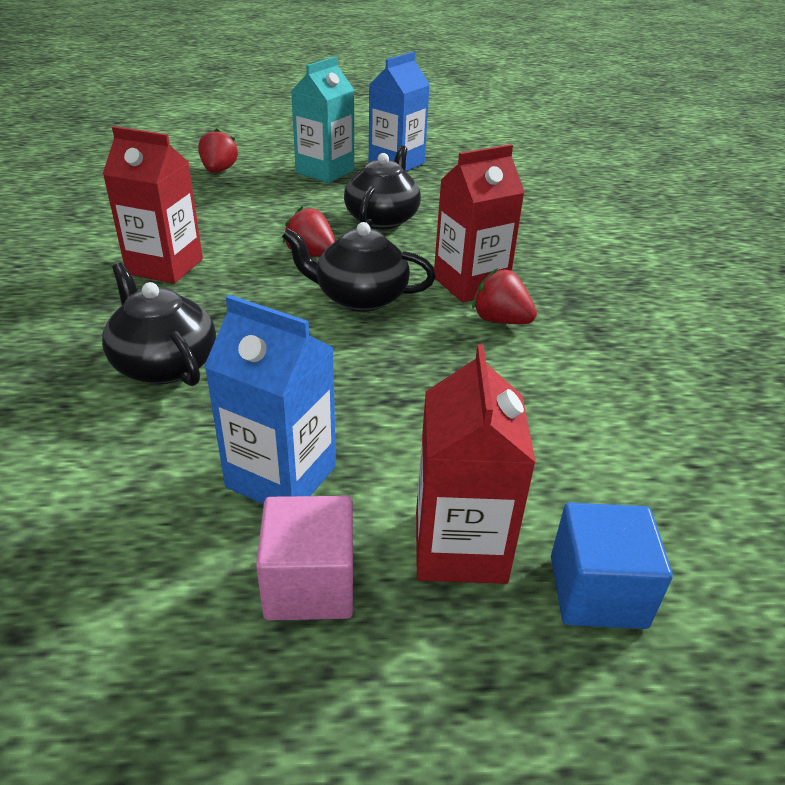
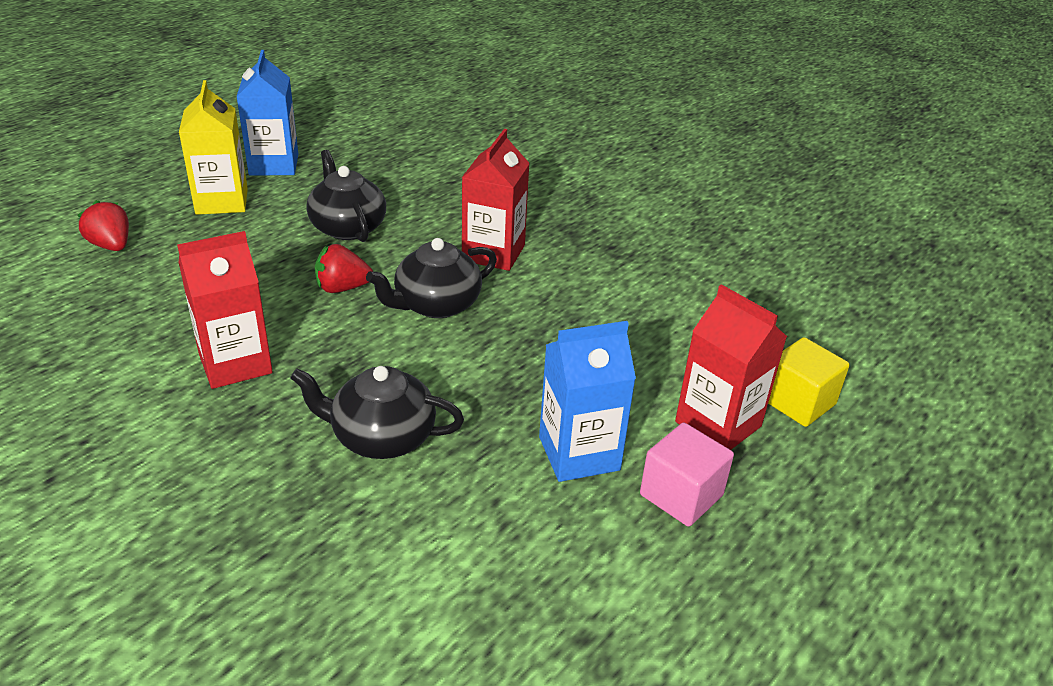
camera: 45 degrees left, 0 degrees up
turquoise carton [291,56,354,183] -> yellow carton [179,80,248,215]
red strawberry [472,268,537,324] -> none
blue cube [551,503,673,629] -> yellow cube [768,337,850,427]

